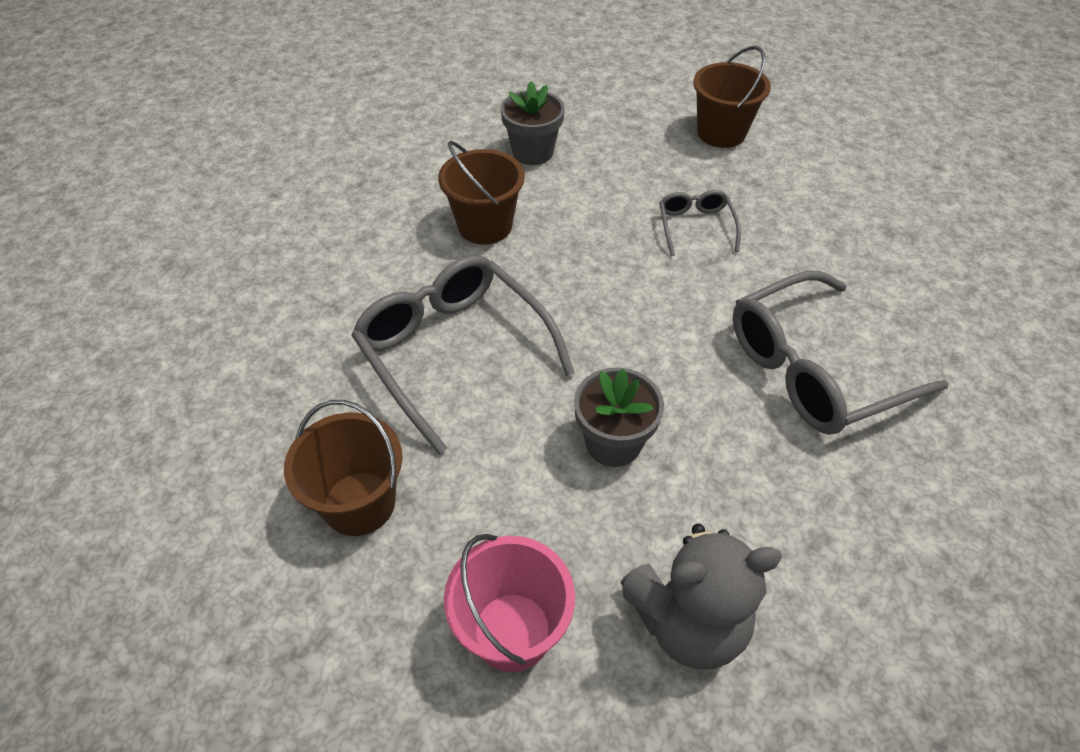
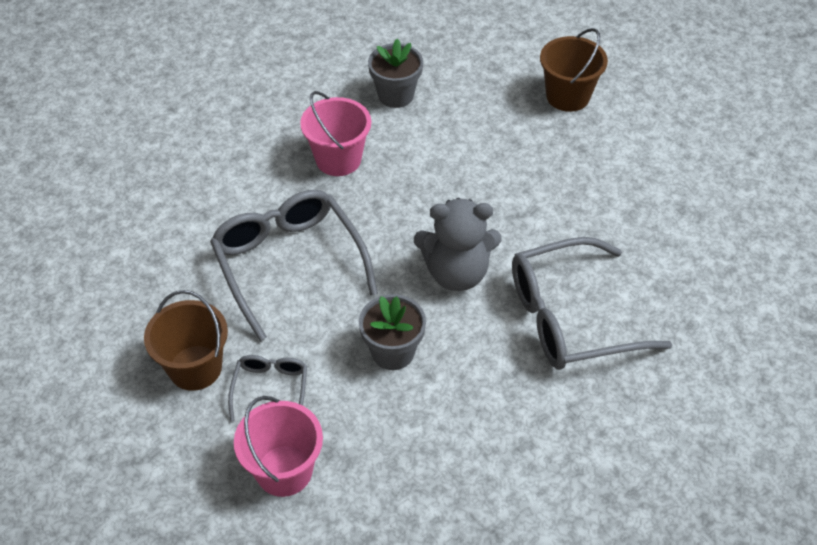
camera: 10 degrees right, 0 degrees up
brown bucket [438,141,525,245] -> pink bucket [300,91,371,176]
grey teddy bear [620,524,782,670] -> grey teddy bear moved to [414,198,501,291]
grey glasses [659,190,741,256] -> grey glasses moved to [228,355,307,421]

